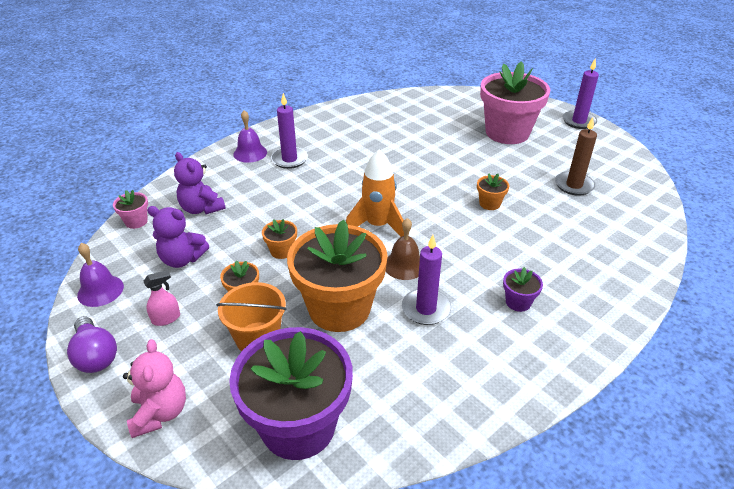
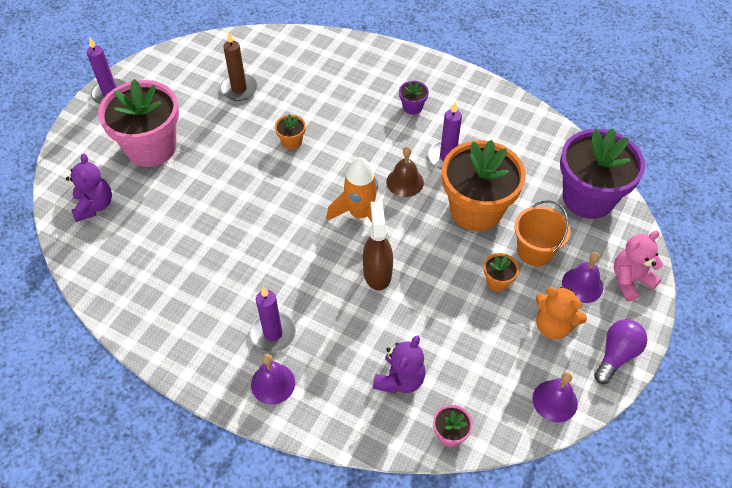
camera: 110 degrees left, 15 degrees up
pink spray bottle [144,270,180,326] -> orange teddy bear [536,287,587,339]
purple teddy bear [147,206,209,268] -> purple teddy bear moved to [66,153,112,222]
orange flower pot [262,219,297,259] -> none
none -> brown spray bottle [363,201,393,290]
none -> purple bell [562,252,603,303]

